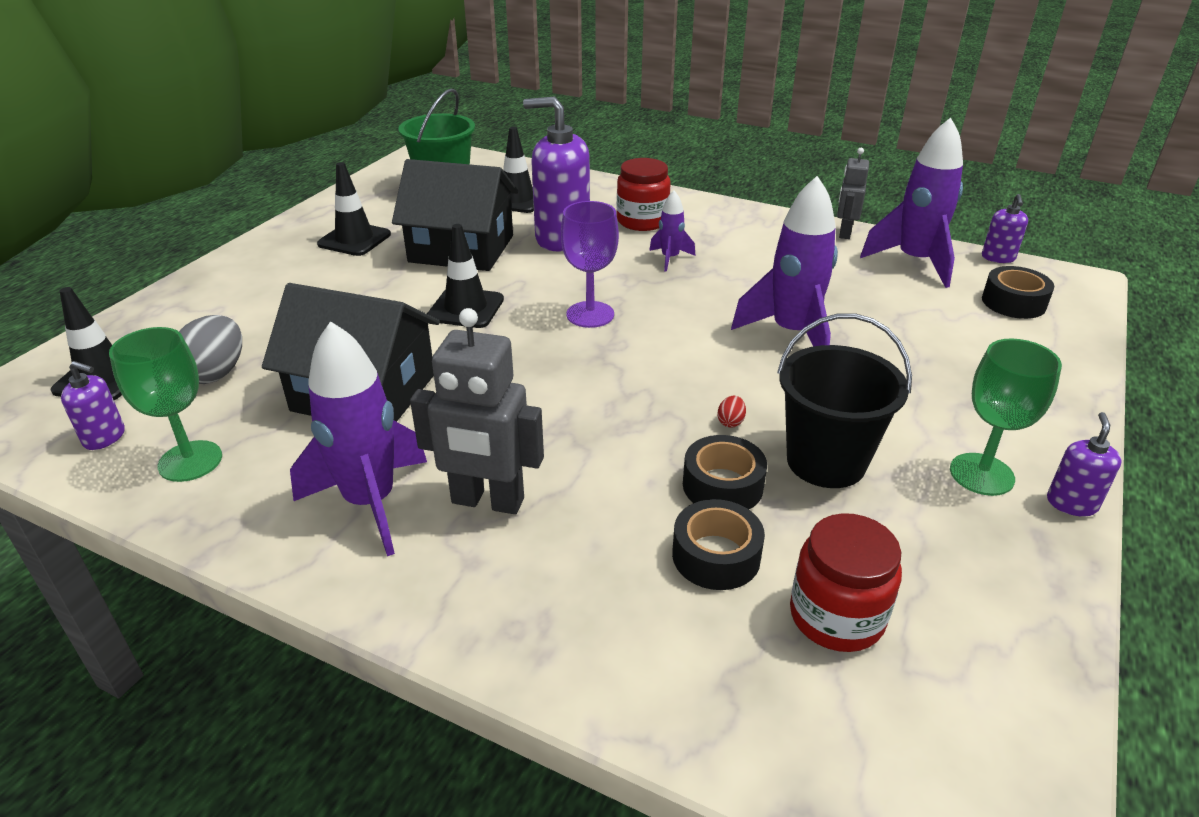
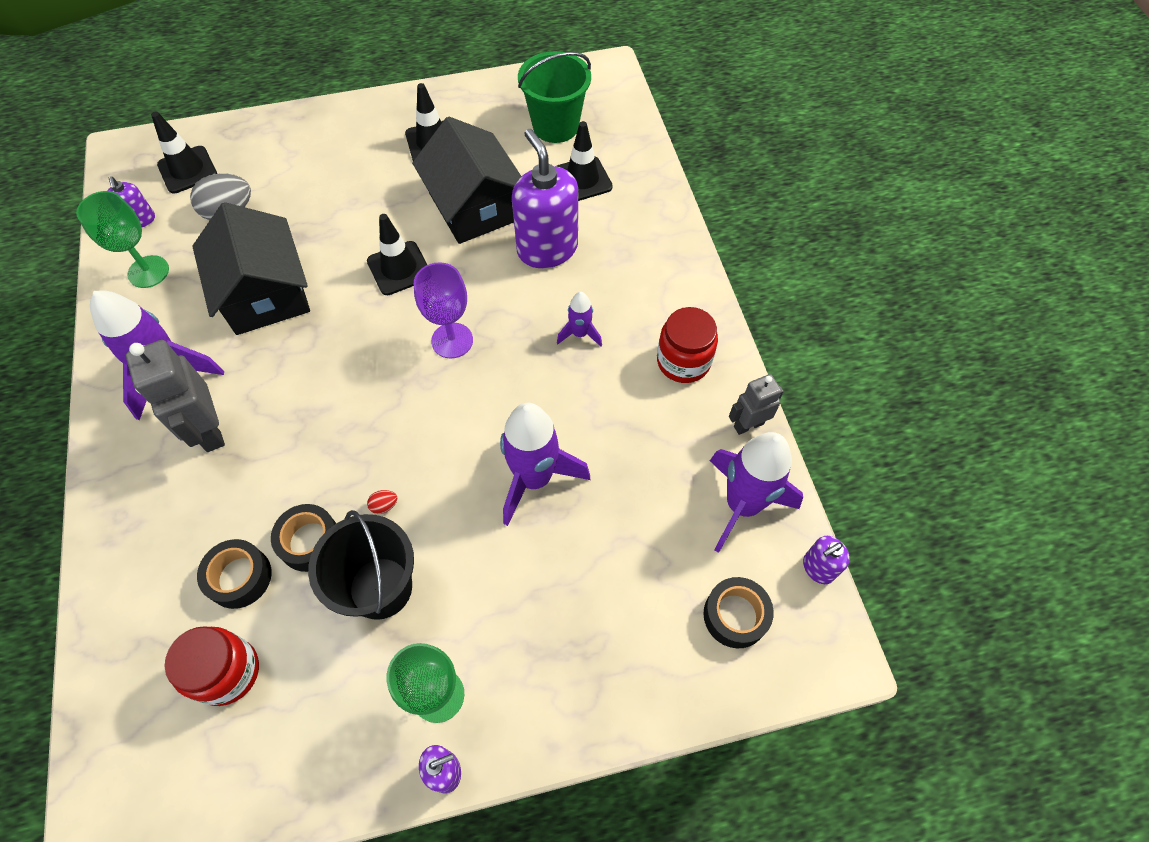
camera: 50 degrees right, 25 degrees up
red jar [617,158,671,231] -> red jar moved to [657,307,718,383]

